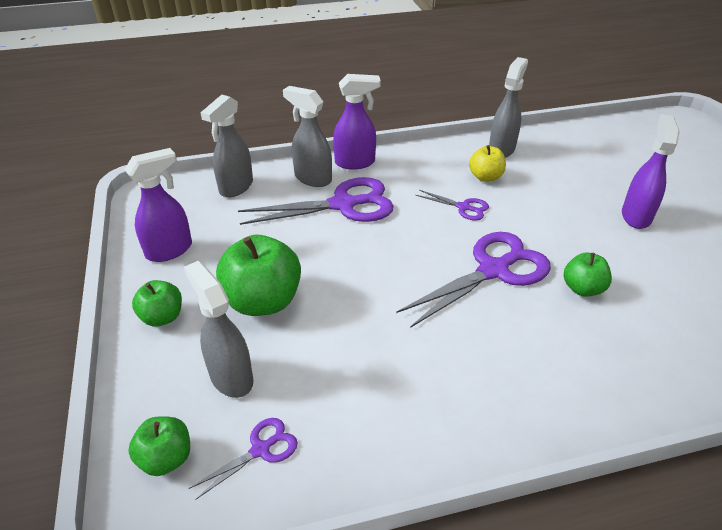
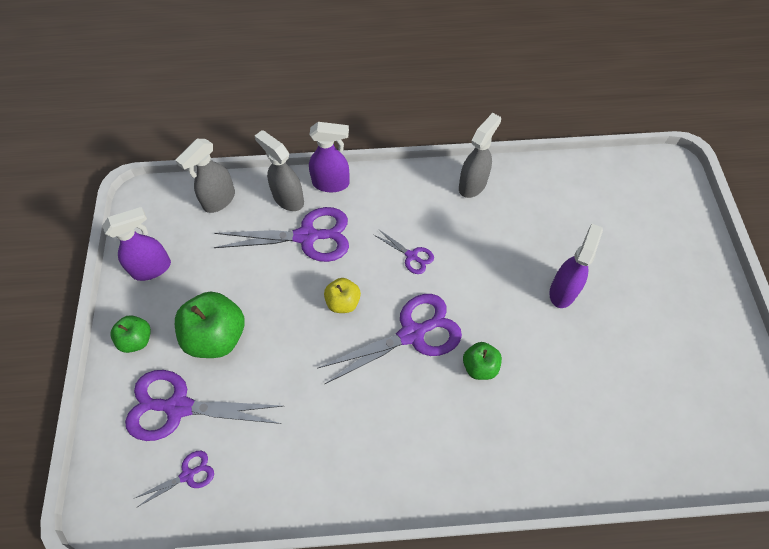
camera: 10 degrees right, 20 degrees up
green apple [128,416,190,476] -> none
grey spray bottle [184,261,253,398] -> purple scissors [125,370,283,441]
yellow apple [469,145,506,182] -> yellow apple moved to [324,278,361,313]

